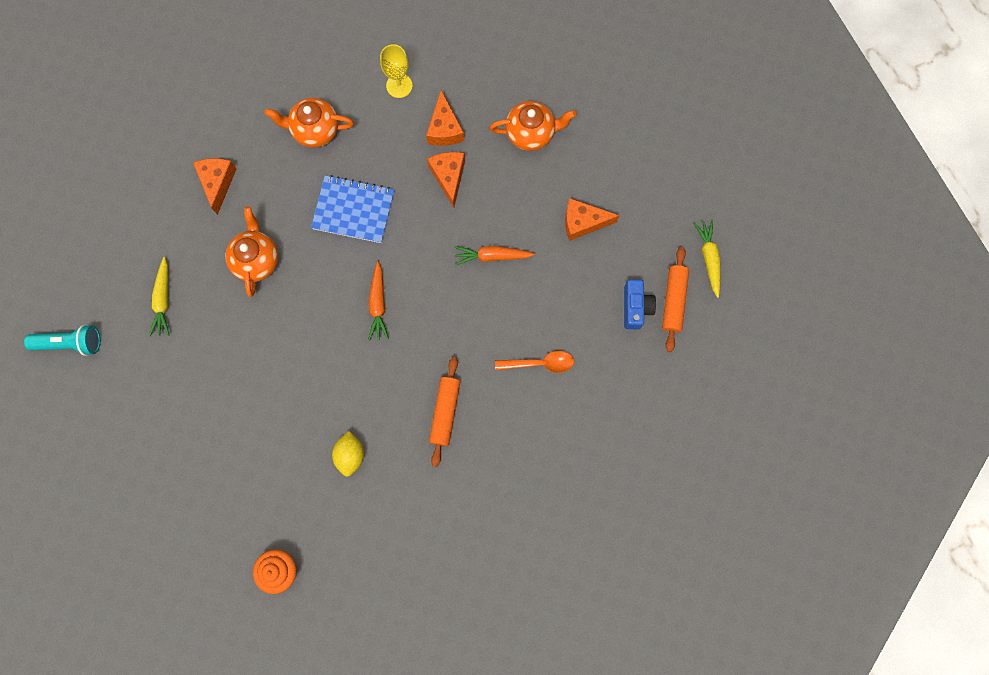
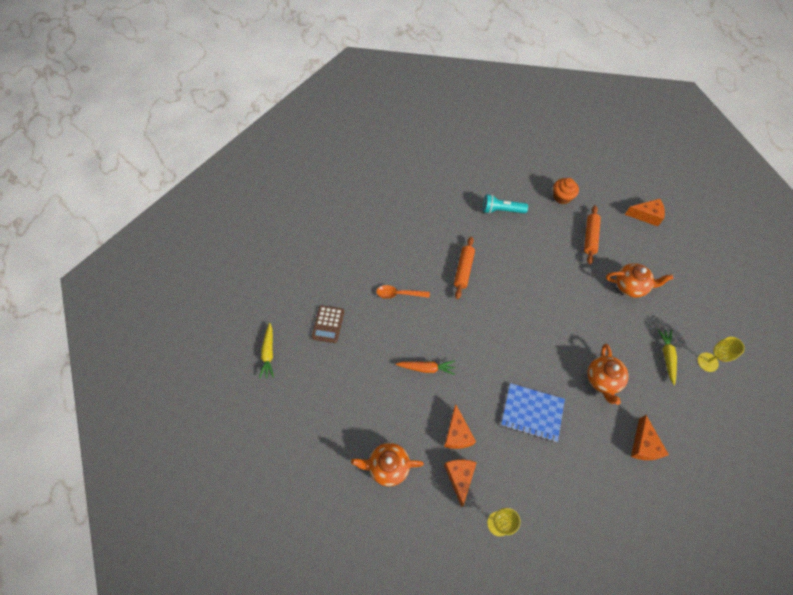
camera: 175 degrees left, 15 degrees down
turquoise flashlight [24,325,101,356] -> turquoise flashlight moved to [483,194,528,214]
orange teapot [264,98,354,148] -> orange teapot moved to [606,263,673,298]
yellow lemon [332,431,364,477] -> none
orange carrot [368,261,389,340] -> none
orange cheese [565,198,620,241] -> orange cheese moved to [625,199,665,226]
blue camera [624,279,656,329] -> brown calculator [312,305,344,343]
orange rolling pin [662,247,689,352] -> orange rolling pin moved to [584,205,601,264]
none -> yellow goblet [697,337,745,372]

